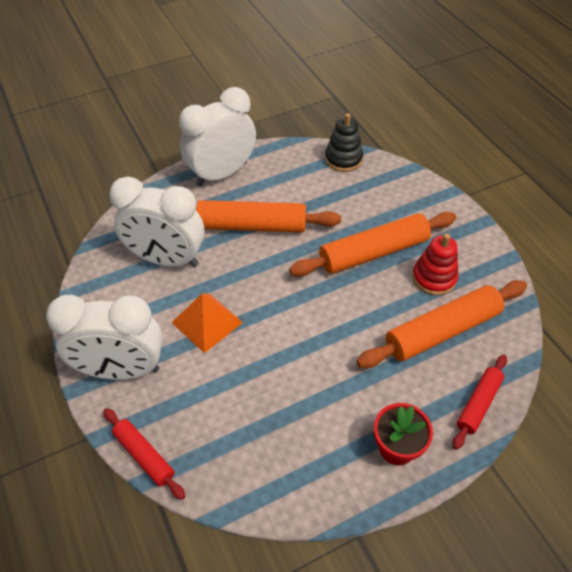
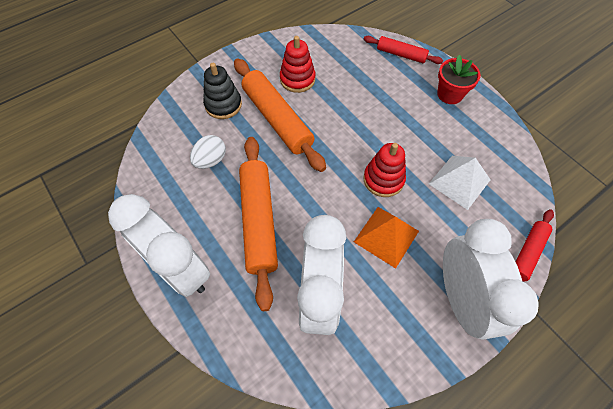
camera: 100 degrees left, 10 degrees up
black stacking toy [325,113,363,172] -> black stacking toy moved to [203,63,242,119]
orange rolling pin [357,280,527,368] -> none
none -> white egg [190,135,226,169]
none -> red stacking toy [363,143,406,197]
none -> white pyramid [429,156,490,210]

